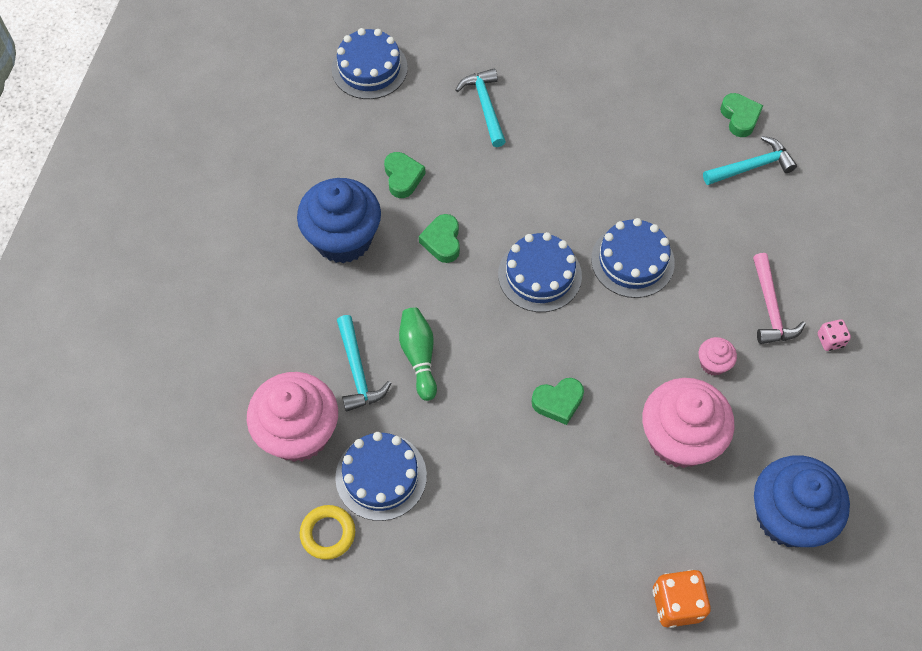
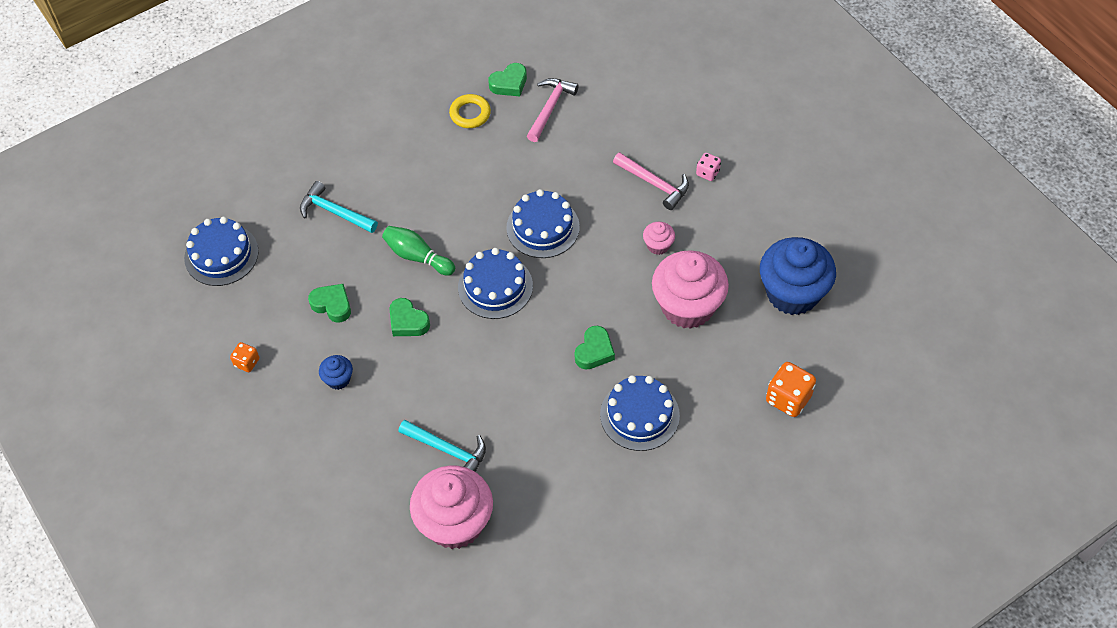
camera: 45 degrees left, 5 degrees down
blue cupcake [297,178,381,263] -> blue cupcake [319,355,353,390], size x0.44
yellow ring [300,505,355,560] -> yellow ring moved to [449,94,491,128]
blue cake [335,432,427,521] -> blue cake moved to [600,375,680,451]
green bowling pin [399,307,437,401] -> green bowling pin moved to [382,226,455,276]
turquoise hammer [703,136,797,185] -> pink hammer [527,78,579,142]
green heart [720,93,763,137] -> green heart turned 120 degrees clockwise [488,63,527,96]
none -> orange dice [230,342,259,372]

